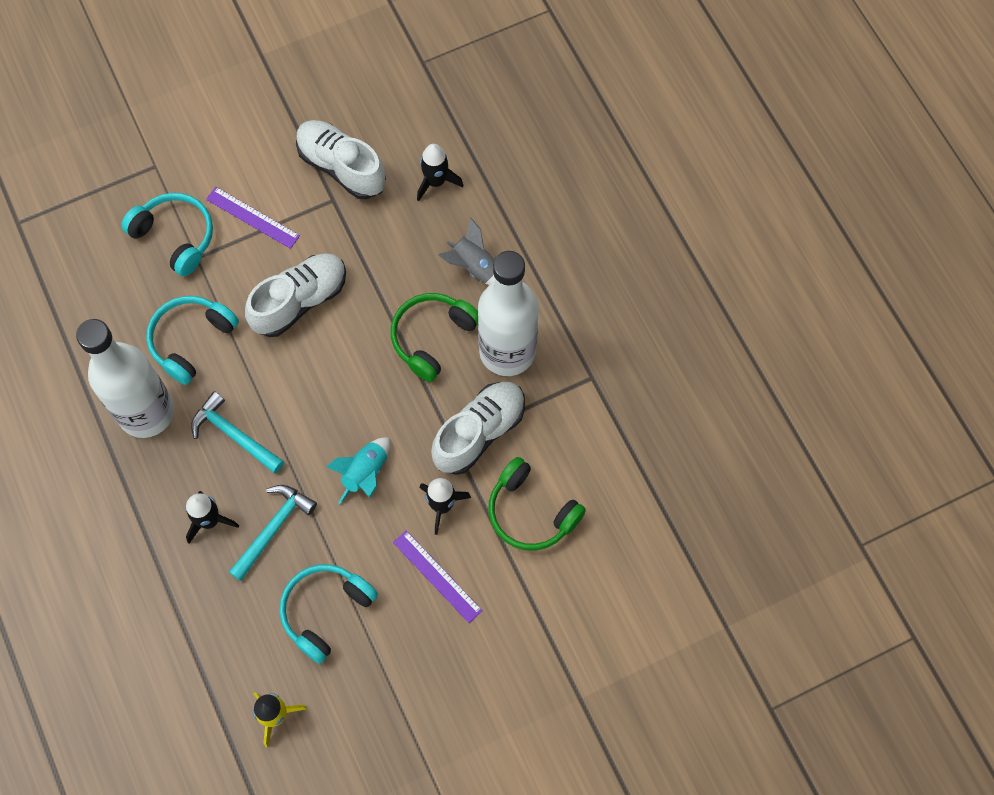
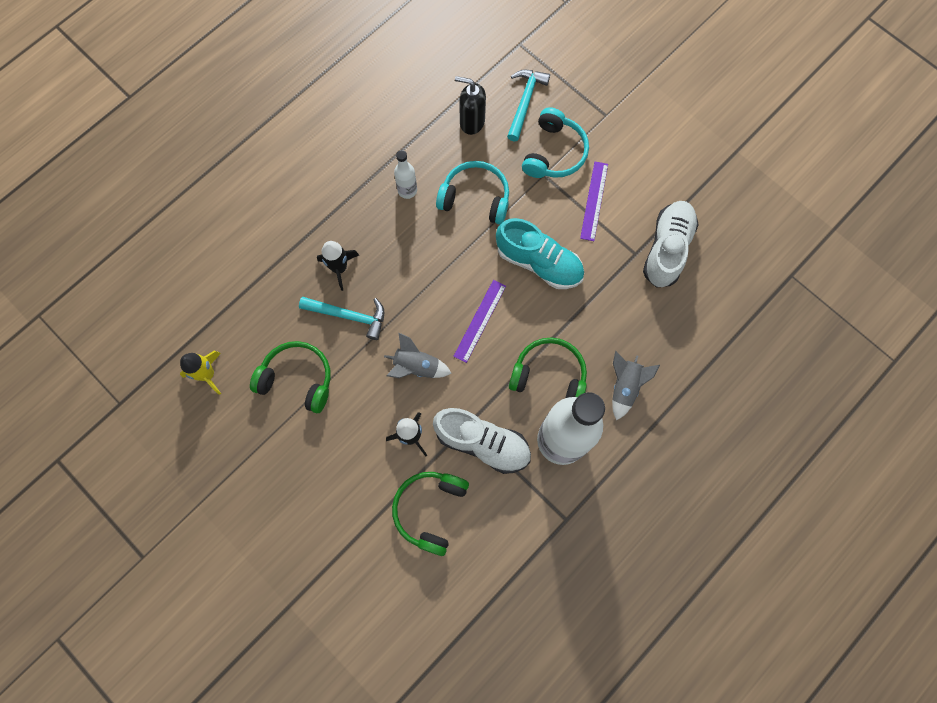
camera: 70 degrees right, 5 degrees up
white bottle [76,319,174,438] -> white bottle [394,150,417,199], size x0.43
turquoise hammer [191,391,284,473] -> turquoise hammer moved to [507,69,550,141]
white shoe [245,253,346,337] -> turquoise shoe [496,218,584,289]
turquoise headphones [279,564,378,664] -> green headphones [250,341,331,413]
turquoise rocket [326,437,390,504] -> grey rocket [384,332,452,378]
purple ruler [393,530,483,623] -> purple ruler moved to [453,280,506,363]
black rocket [417,144,463,201] -> none
none -> black soap dispenser [455,76,486,135]

